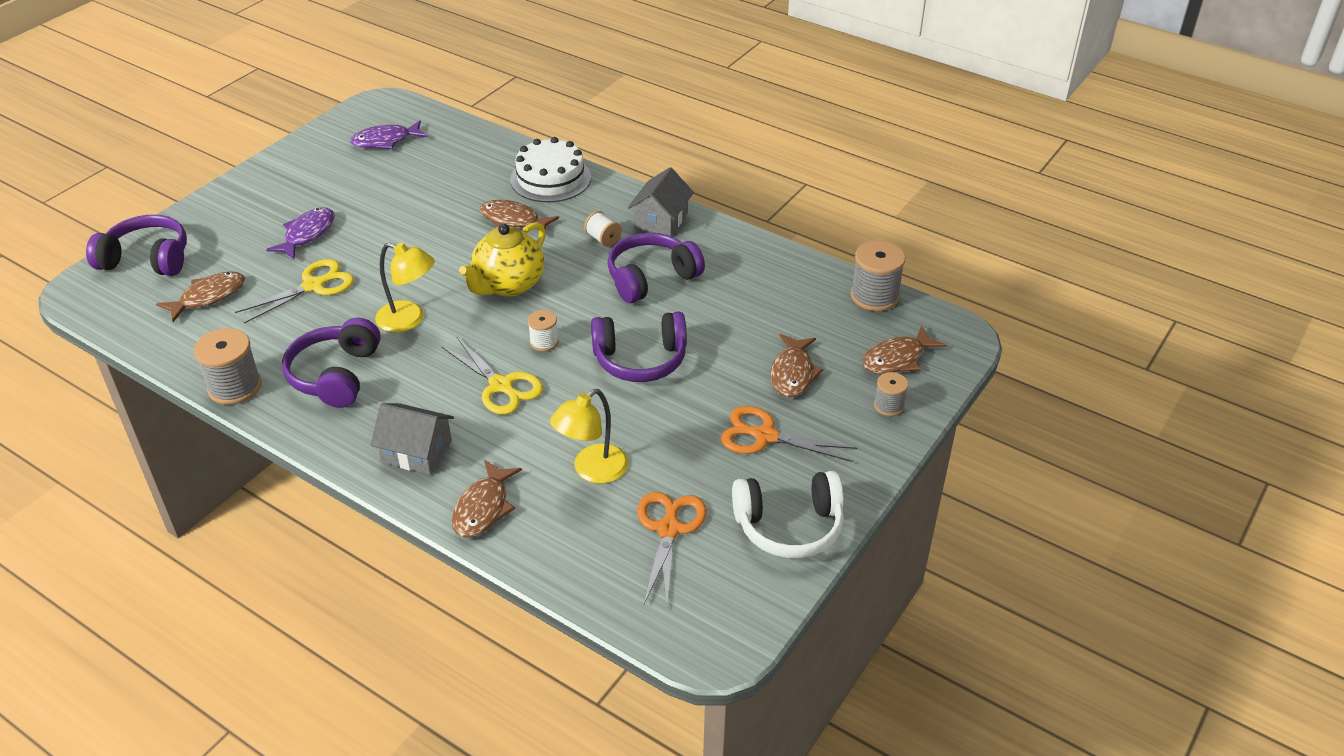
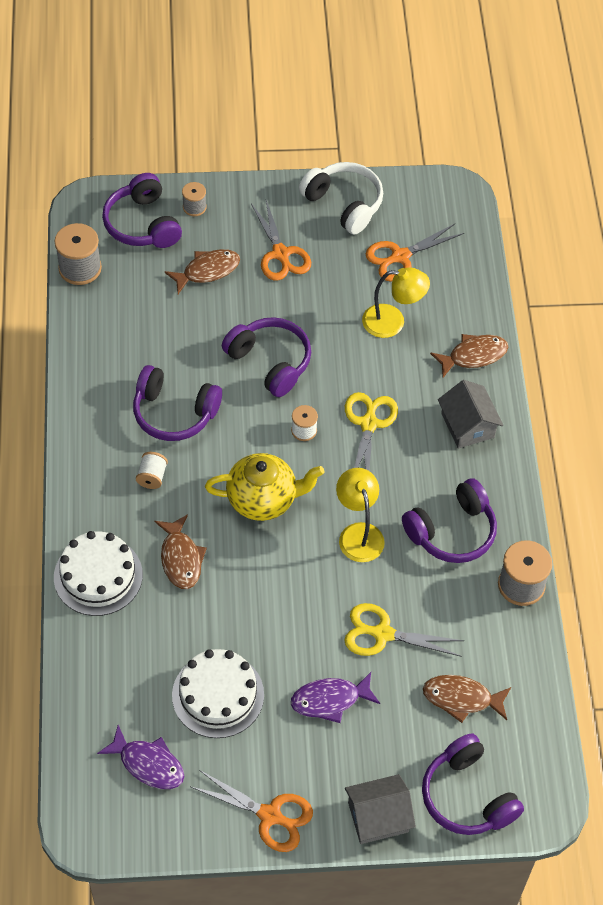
camera: 130 degrees left, 15 degrees up
grey house [628,167,694,236] -> grey house moved to [345,774,416,844]
brown fish [862,325,946,374] -> purple headphones [102,173,182,248]
none -> white cake [172,649,264,738]
none -> orange scissors [191,770,313,852]

